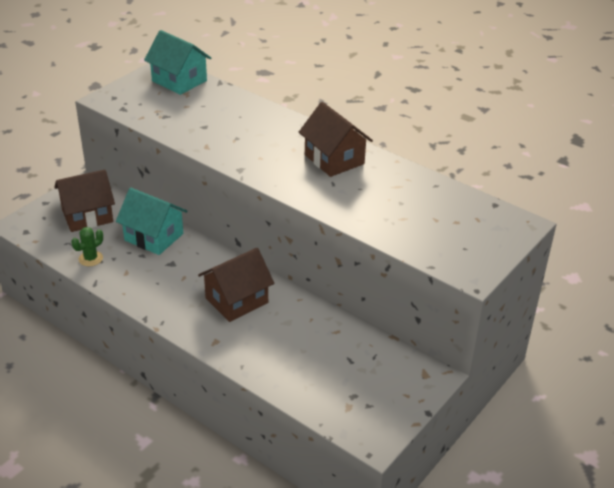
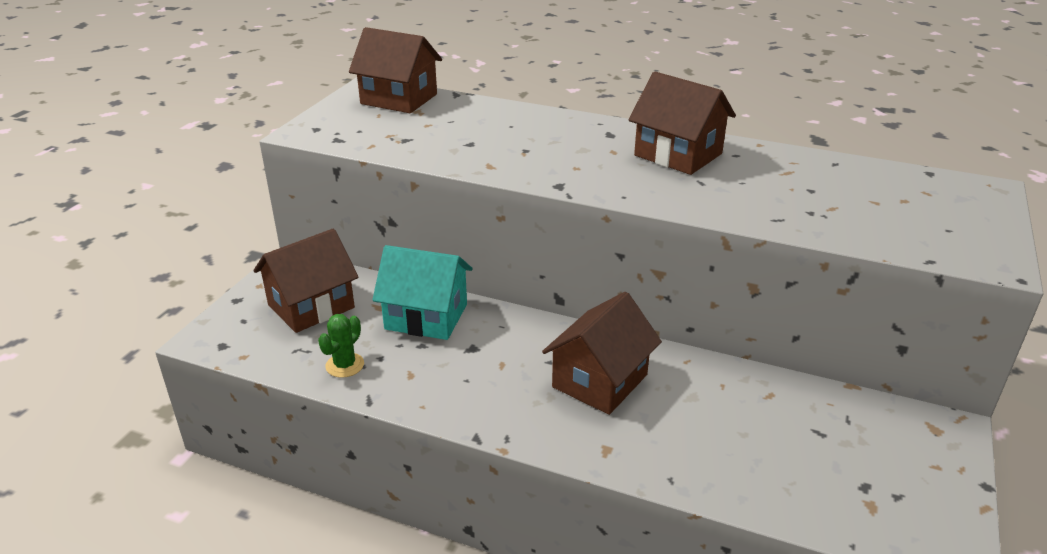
camera: 15 degrees left, 5 degrees down
turquoise house [144,30,211,95] -> brown house [349,27,442,113]

